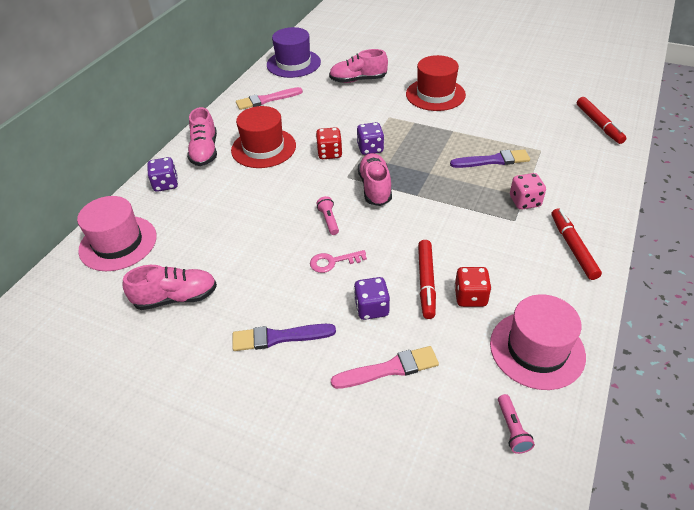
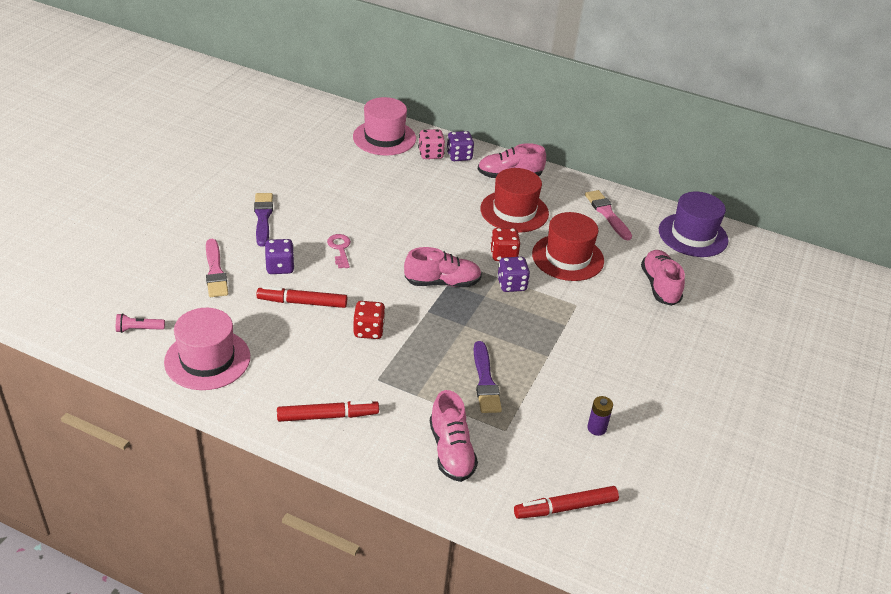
camera: 85 degrees right, 5 degrees down
pink shoe [123,265,217,310] -> pink shoe moved to [430,390,478,482]
pink flashlight [316,196,339,235] -> none
red hat [406,55,466,111] -> red hat moved to [532,212,604,281]
red dice [454,267,492,307] -> red dice moved to [354,301,385,339]
pink dice [510,173,546,210] -> pink dice moved to [418,129,445,159]
none -> purple battery [587,396,613,436]

